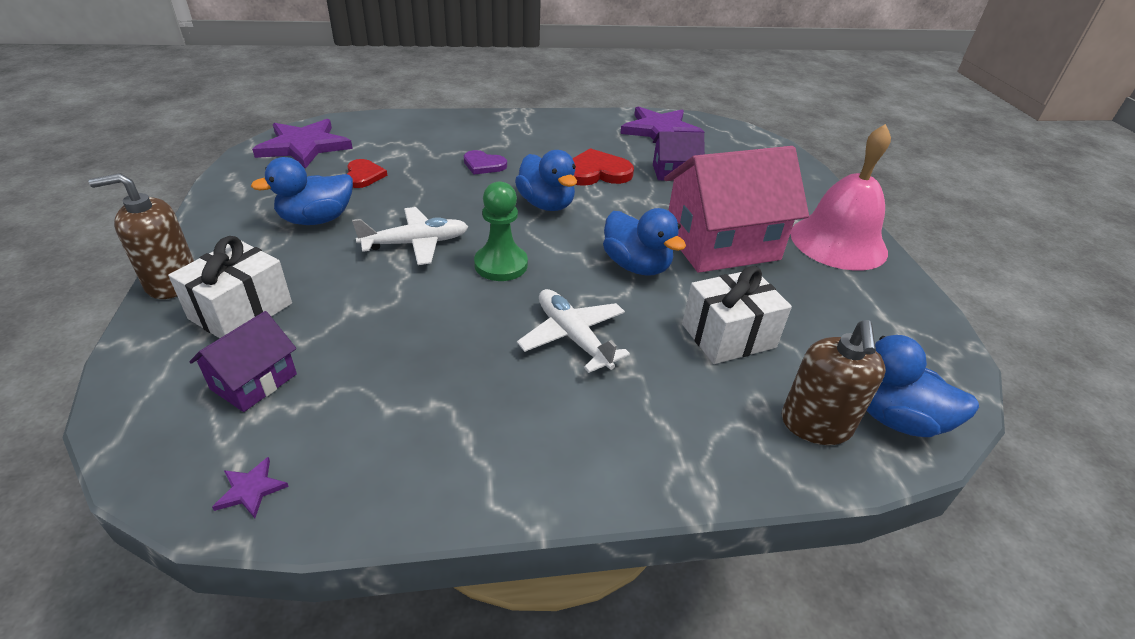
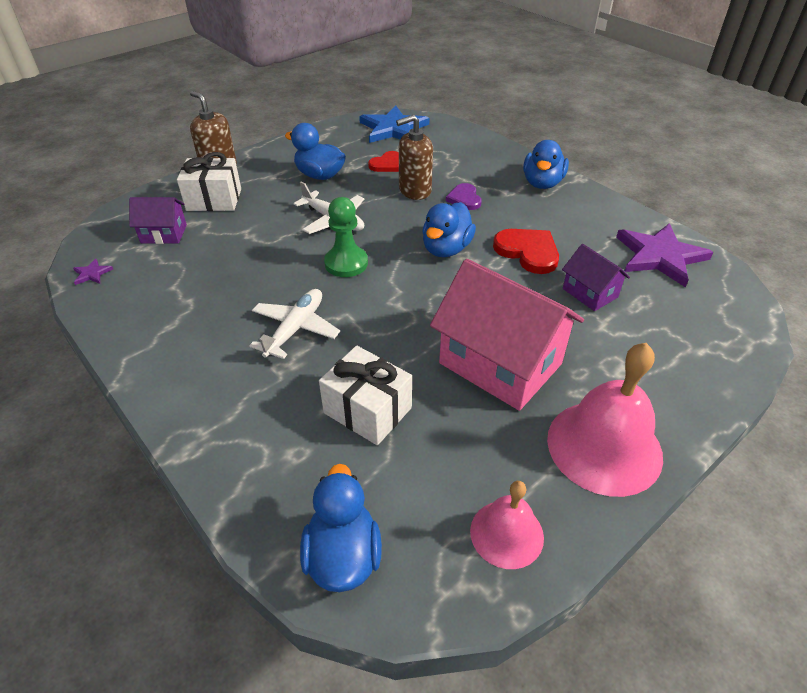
camera: 60 degrees right, 5 degrees up
purple star [252,119,353,169] -> blue star [359,105,430,143]
blue duck [603,208,686,275] -> blue duck moved to [523,140,569,189]
brown soap dispenser [782,320,886,445] -> brown soap dispenser moved to [396,115,433,200]
none -> pink bell [470,481,544,569]

